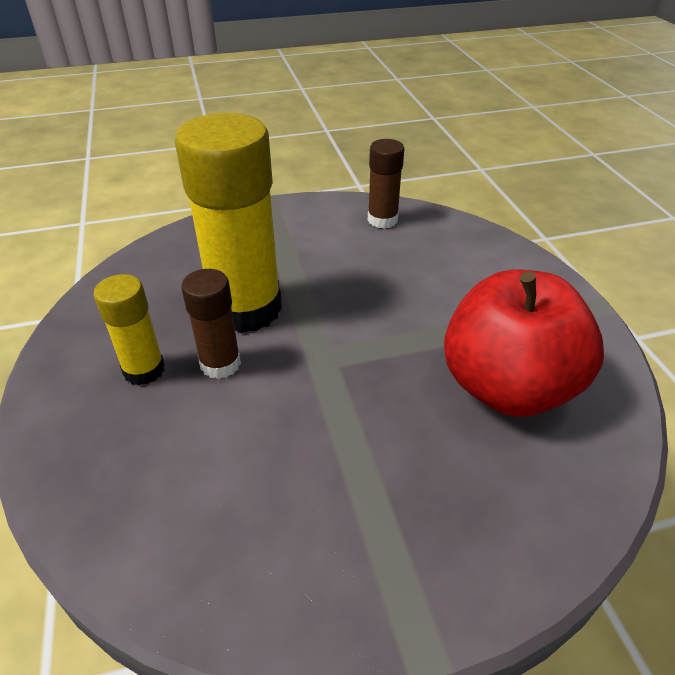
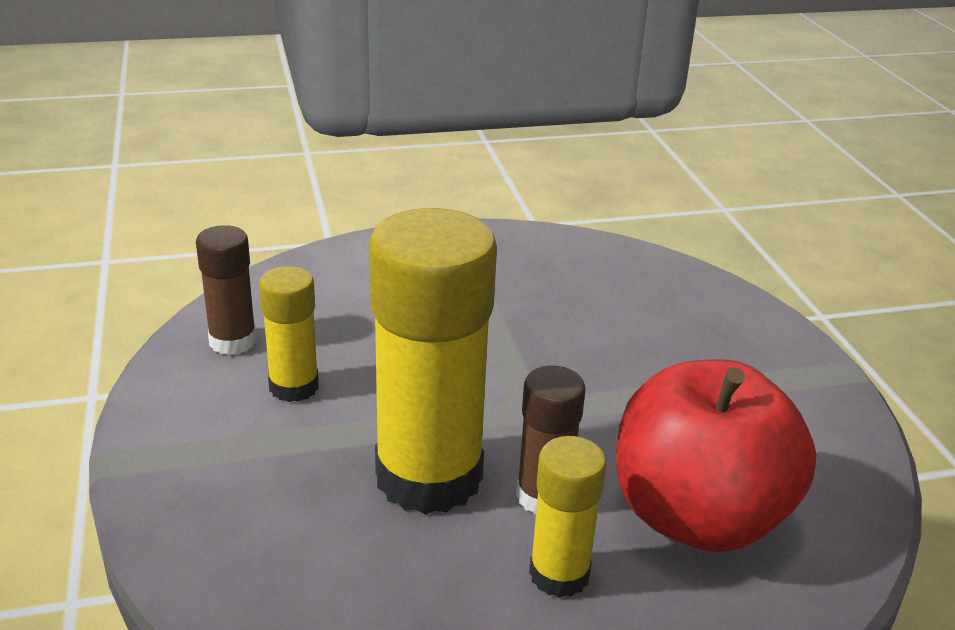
camera: 90 degrees left, 10 degrees down
red apple [444,269,604,417] -> red apple moved to [616,359,816,552]
none -> yellow glue stick [259,266,319,402]

